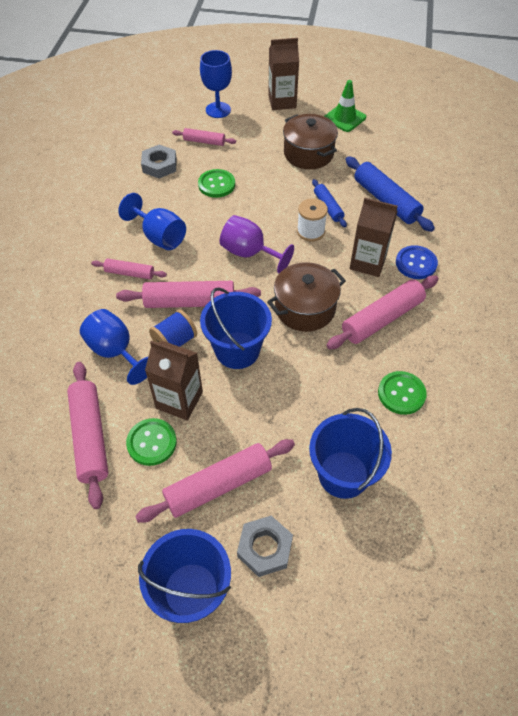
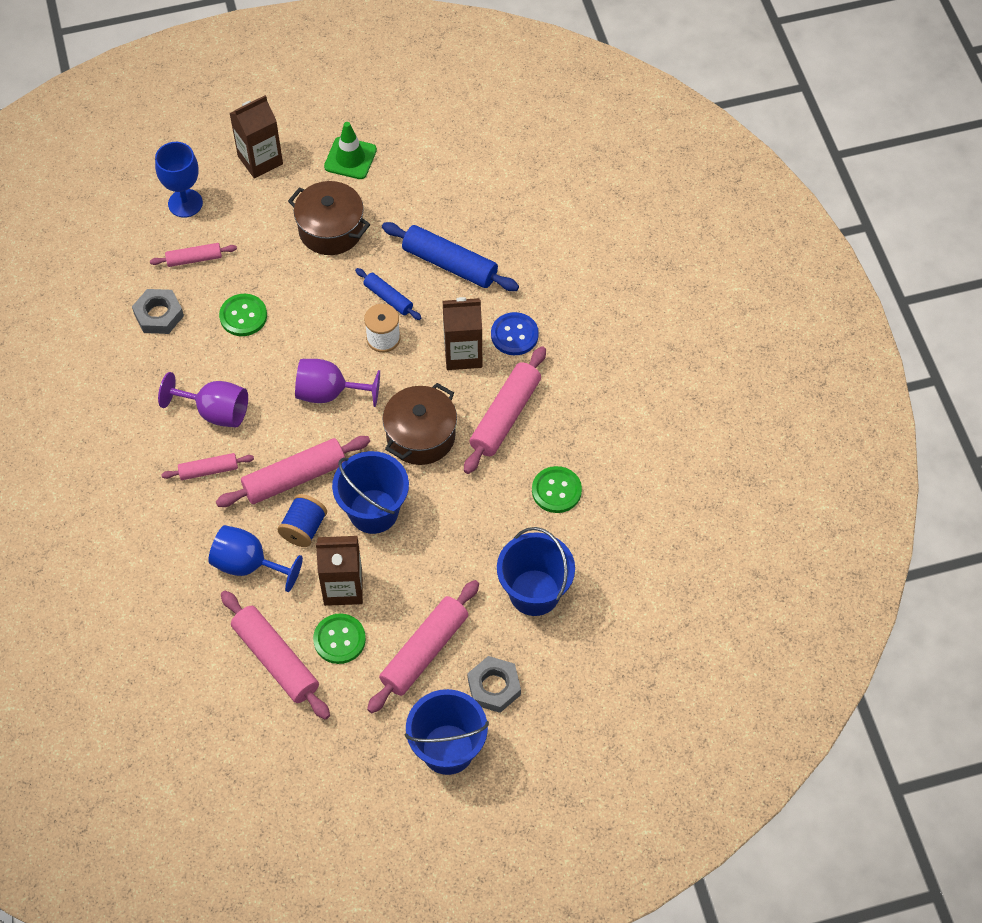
camera: 25 degrees left, 5 degrees up
blue goblet [118,193,186,250] -> purple goblet [158,372,248,427]

